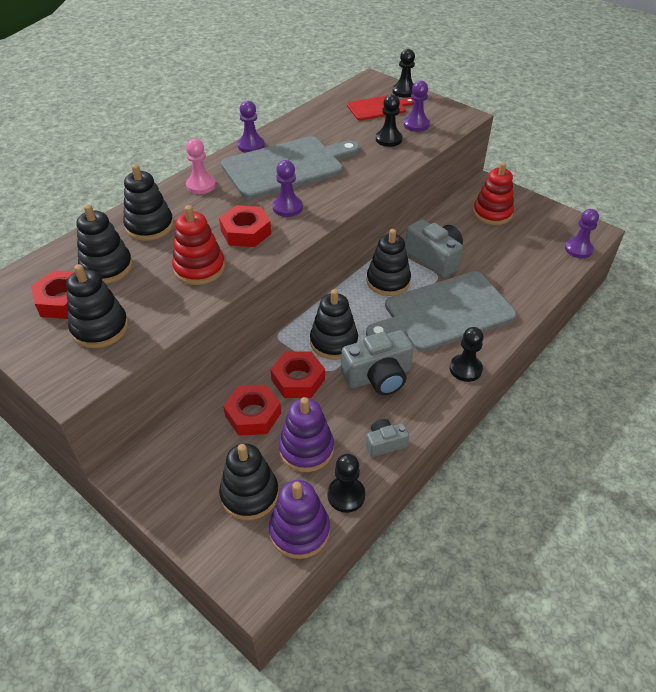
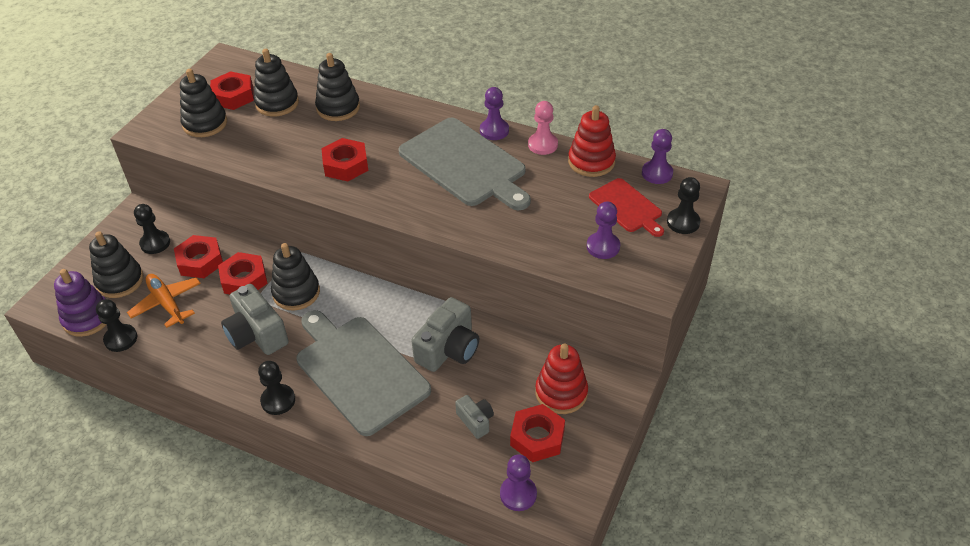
camera: 75 degrees right, 0 degrees up
red stacking toy [172,205,225,285] -> red stacking toy moved to [568,105,616,177]
pink pawn [186,139,216,194] -> pink pawn moved to [528,101,558,155]
purple pawn [273,160,303,217] -> purple pawn moved to [642,129,673,184]
purple stacking toy [279,397,334,472] -> orange plane [127,274,201,328]
grey camera [366,419,409,457] -> grey camera moved to [455,395,494,439]
black stacking toy [367,229,411,296] -> none
black pawn [376,94,402,147] -> black pawn moved to [134,204,170,254]
none -> red nut [510,404,565,462]

